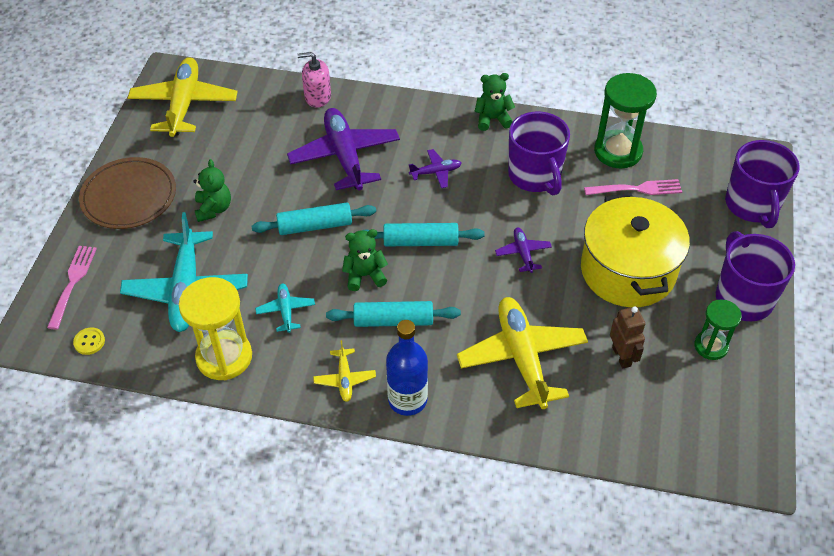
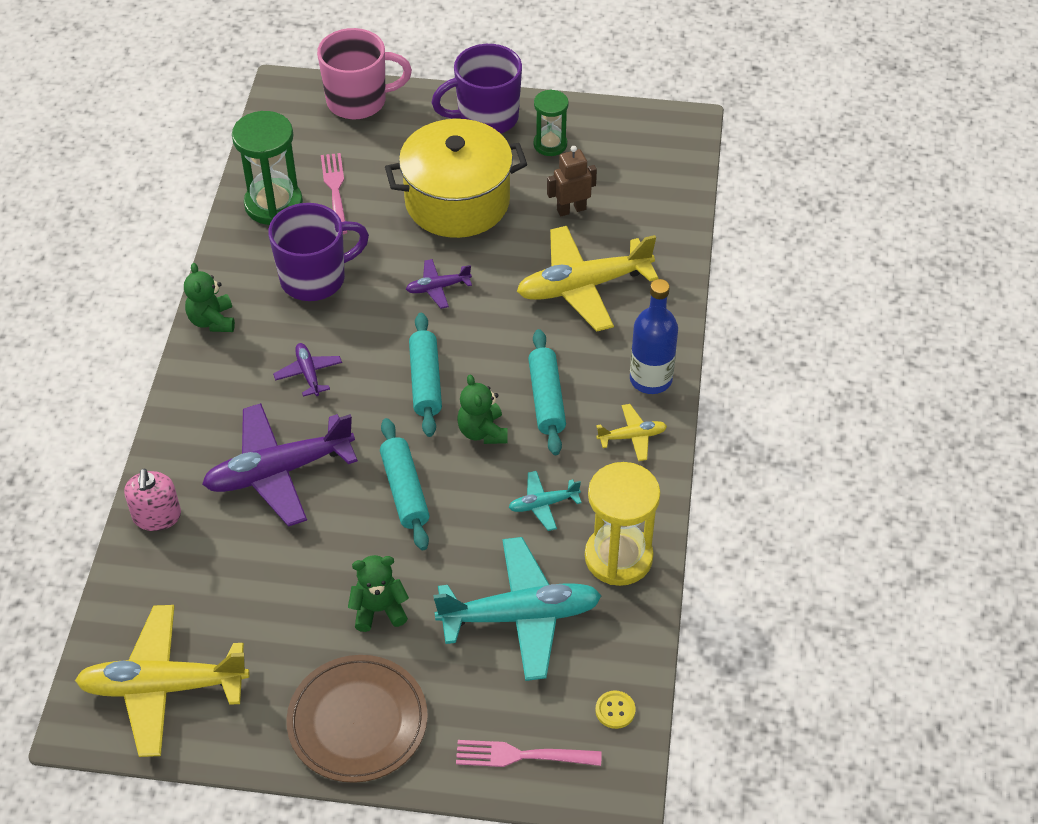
camera: 95 degrees left, 0 degrees up
purple mug [725,140,800,228] -> pink mug [317,28,412,119]

